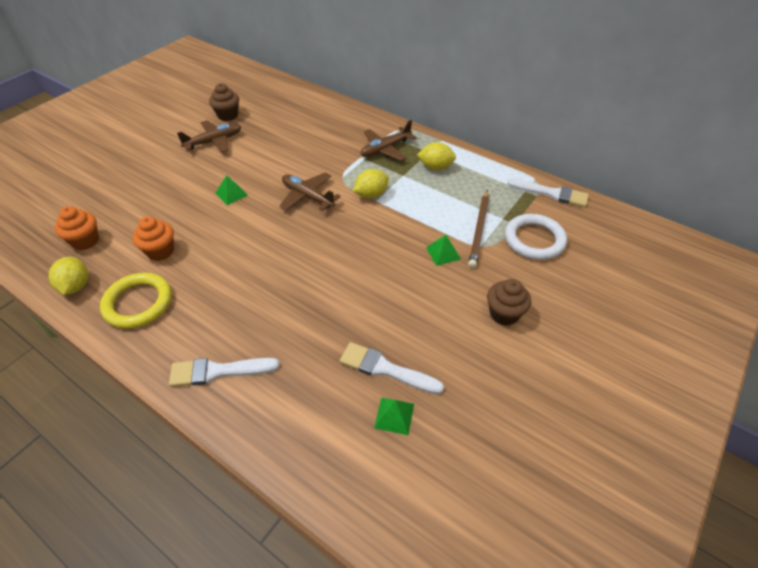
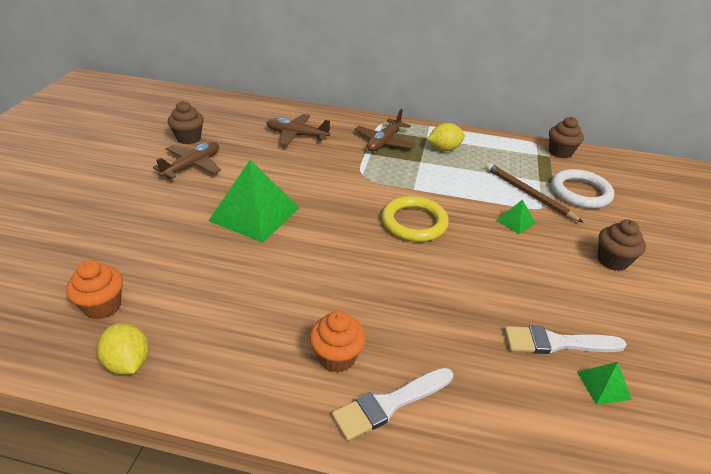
camera: 25 degrees left, 10 degrees down
yellow ring [100,273,172,329] -> yellow ring moved to [382,196,449,242]
orange cupcake [133,217,174,261] -> orange cupcake moved to [310,311,366,373]
green pyramid [215,175,248,205] -> green pyramid [209,160,300,243], size x2.25
brown plane [279,172,341,211] -> brown plane moved to [266,114,331,146]
yellow lemon [353,169,389,199] -> none
brown pencil [468,190,489,269] -> brown pencil turned 150 degrees clockwise [486,163,584,223]
white brush [507,178,589,207] -> brown cupcake [549,117,584,159]

